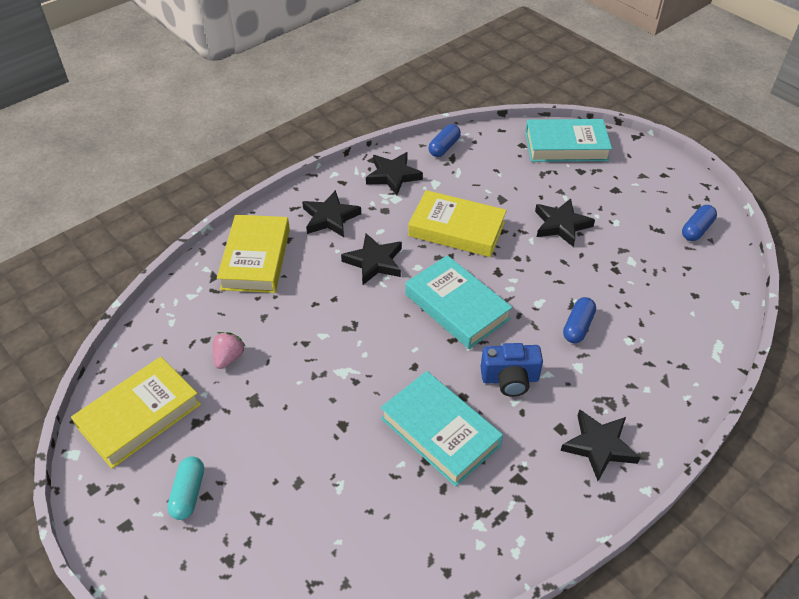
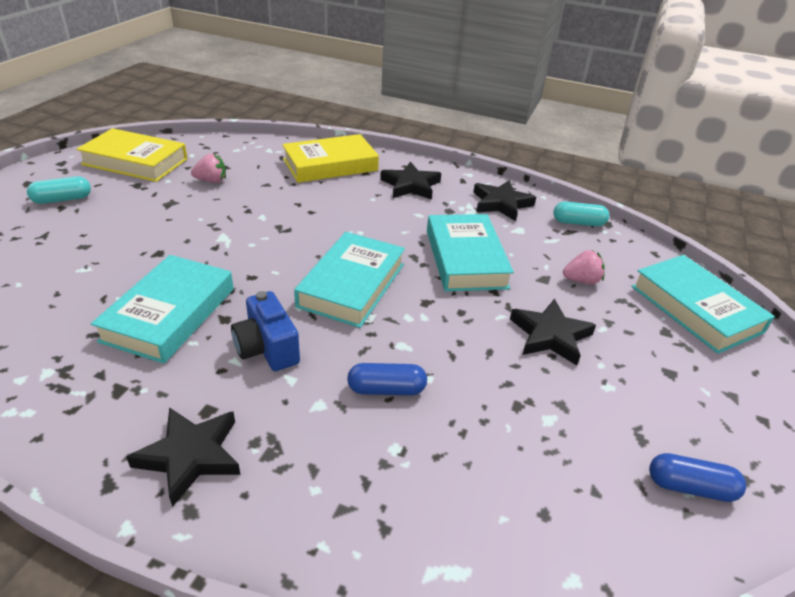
camera: 60 degrees right, 10 degrees down
black star [341,233,402,285] -> none
yellow book [408,190,507,257] -> turquoise book [427,214,514,291]
blue capsule [428,124,461,157] -> turquoise capsule [553,202,609,226]
none -> pink strawberry [563,250,605,284]

